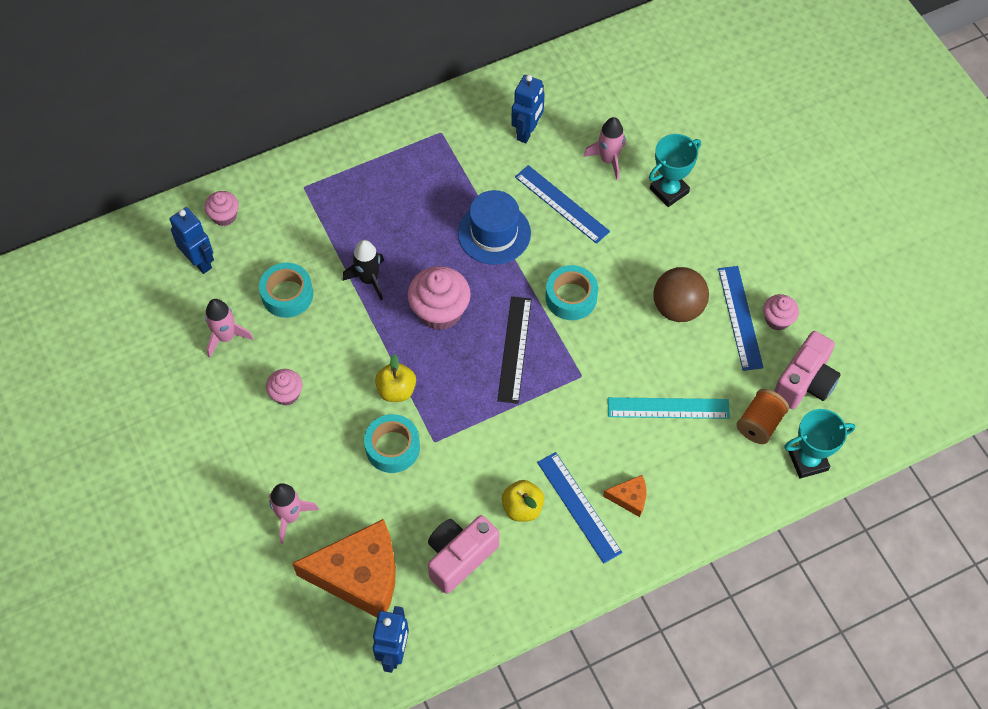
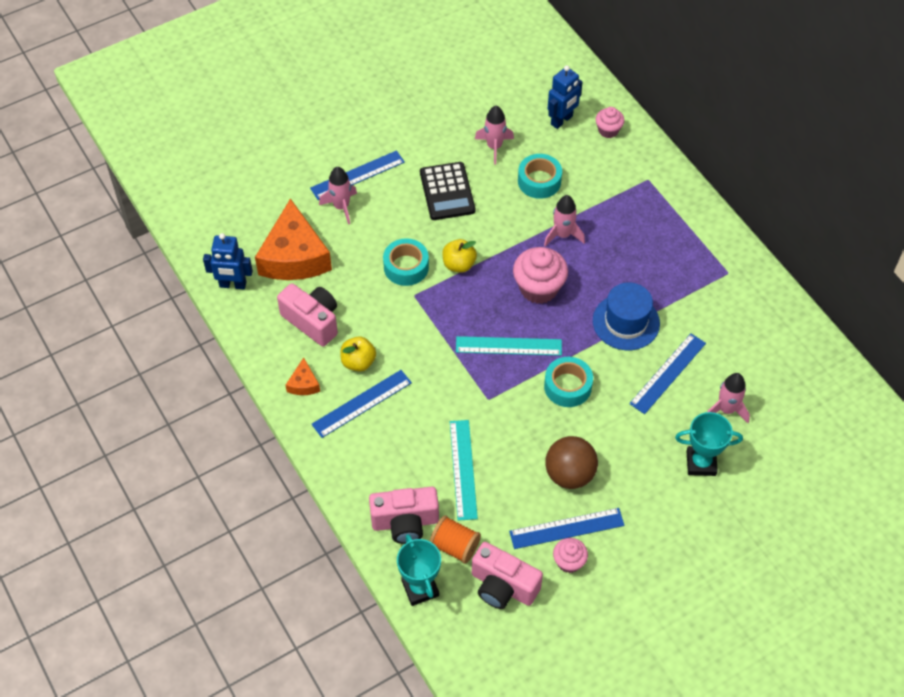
camera: 85 degrees right, 5 degrees down
pink cupcake [266,369,302,406] -> black calculator [420,162,475,220]
black rocket [342,240,384,300] -> pink rocket [544,195,585,246]
black ruler [497,296,532,404] -> turquoise ruler [456,336,562,356]
blue robot [511,75,545,143] -> none
orange cheese [603,475,647,517] -> orange cheese moved to [285,357,320,395]
turquoise trophy [649,134,701,207] -> turquoise trophy turned 45 degrees counterclockwise [675,412,743,476]
none -> blue ruler [310,150,405,200]
none -> pink camera [369,487,439,544]

